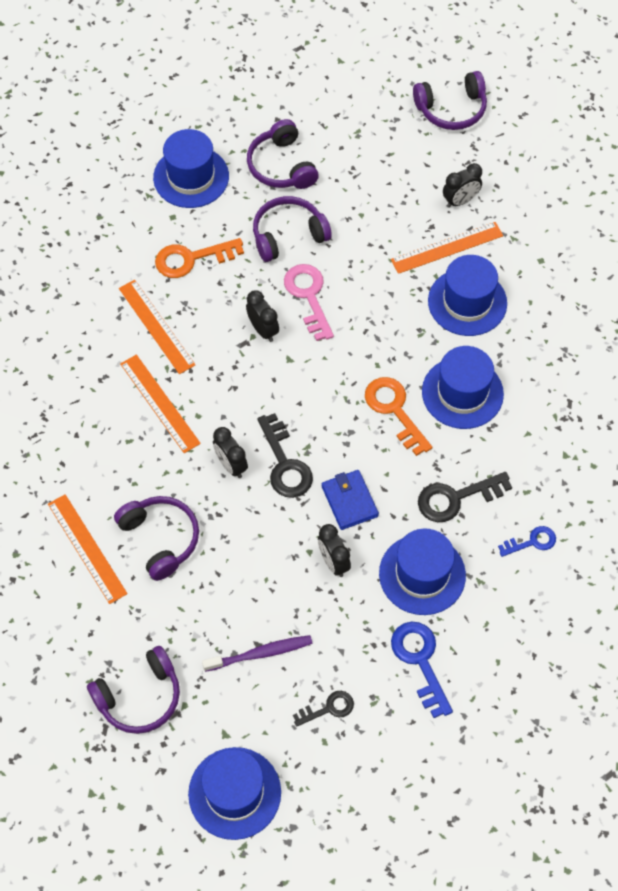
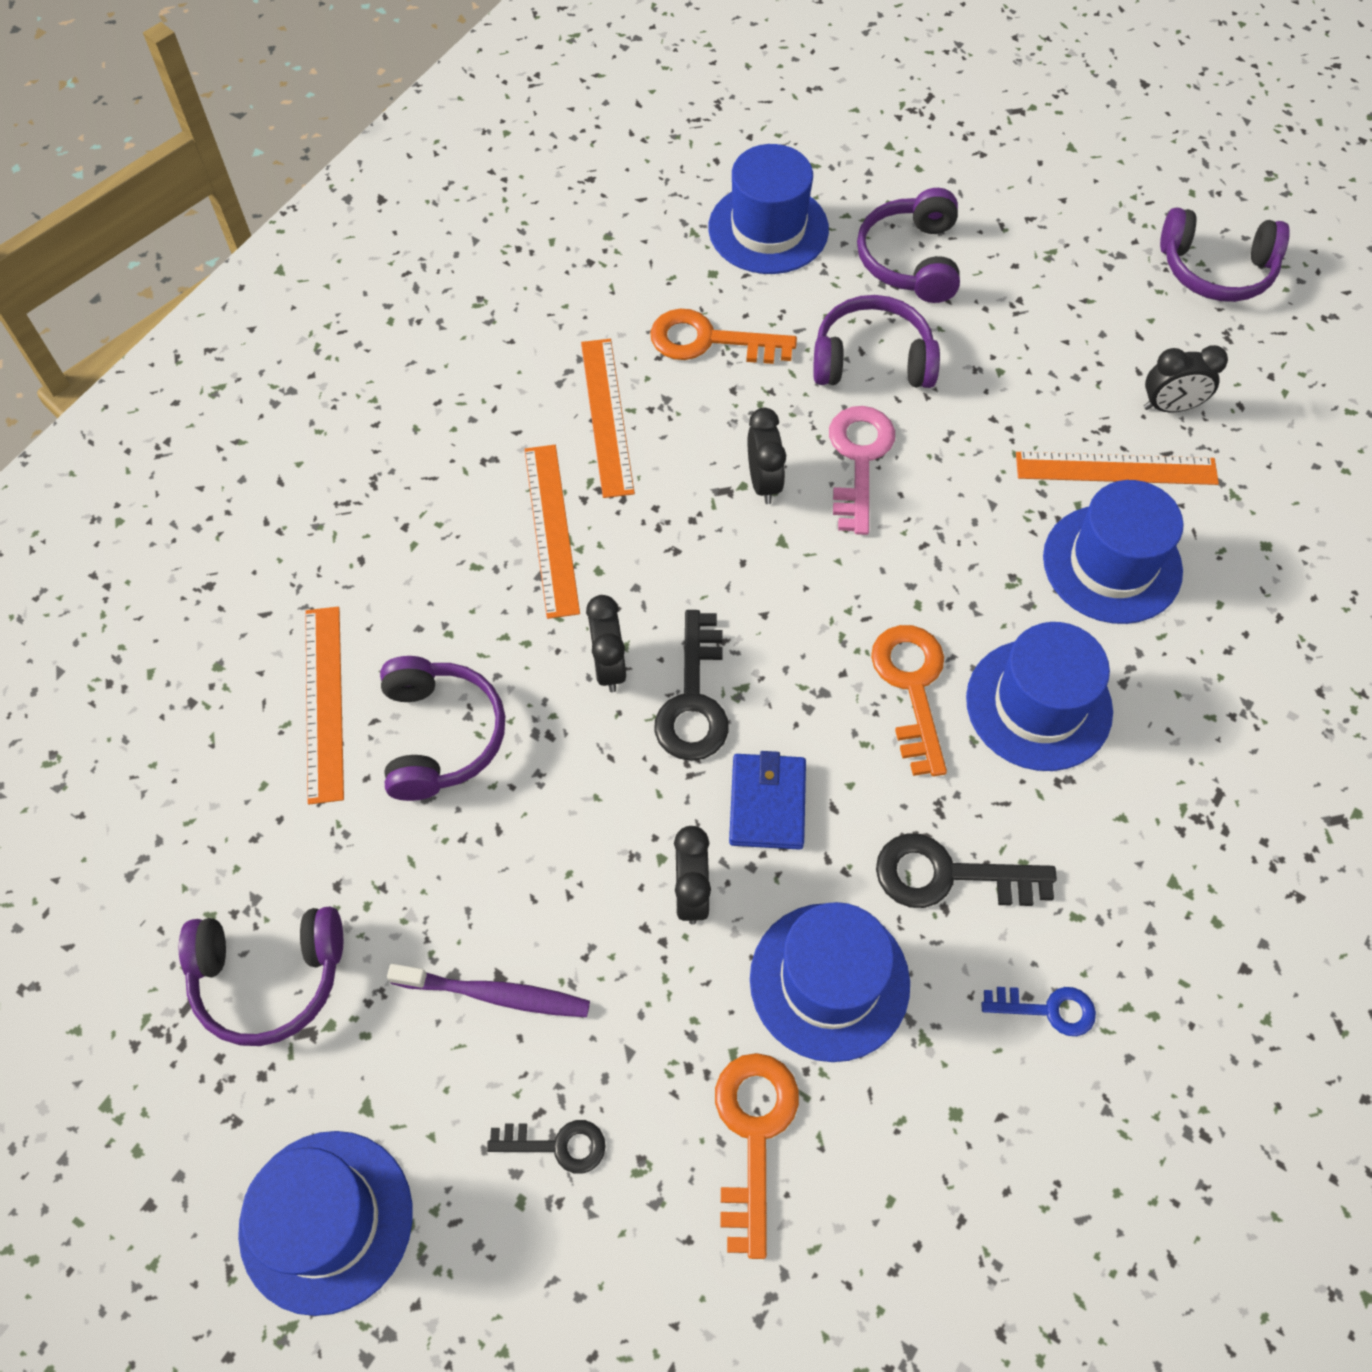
camera: 25 degrees right, 0 degrees up
blue key [391,622,453,718] -> orange key [715,1053,799,1259]

